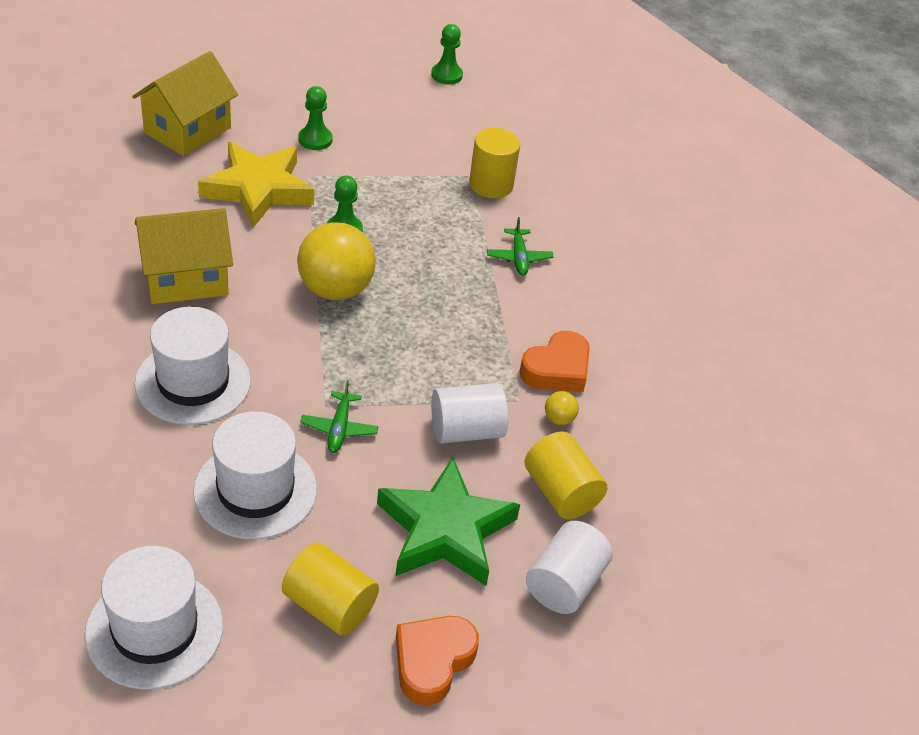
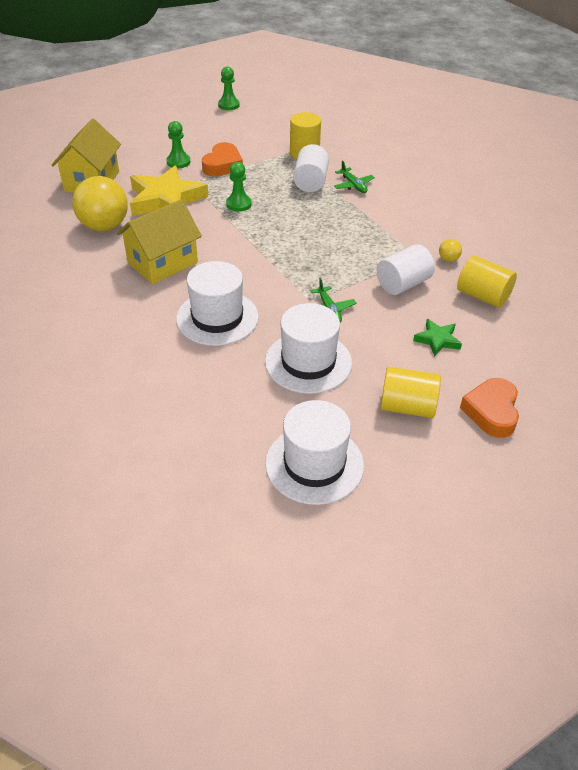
camera: 20 degrees left, 0 degrees up
yellow ball [297,222,376,300] -> yellow ball moved to [72,176,128,231]
green star [377,457,520,586] -> green star [413,319,462,357], size x0.48
orange heart [519,331,590,392] -> orange heart moved to [202,142,243,176]
white cylinder [526,521,613,614] -> white cylinder moved to [293,144,329,192]

